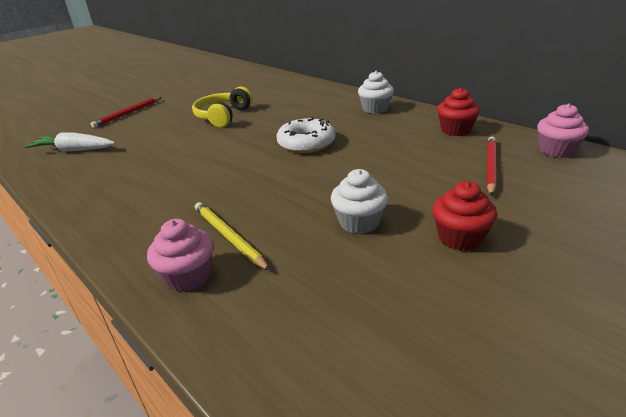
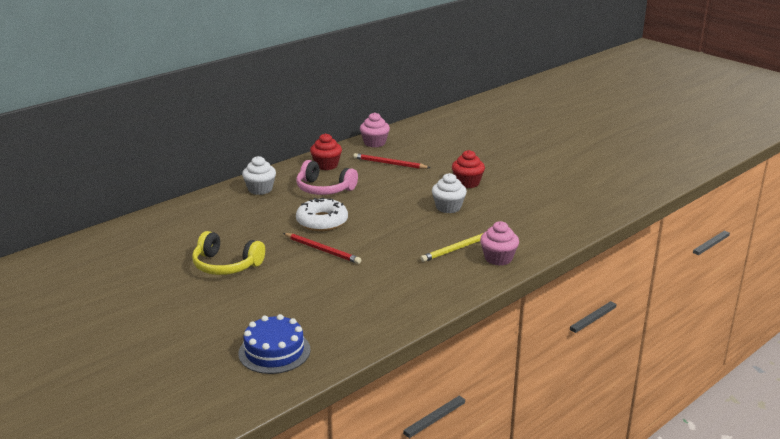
camera: 90 degrees left, 5 degrees down
white carrot [25,132,115,152] -> blue cake [238,314,311,374]
red pencil [91,97,161,128] -> red pencil moved to [283,233,361,264]
none -> pink headphones [296,160,358,195]

